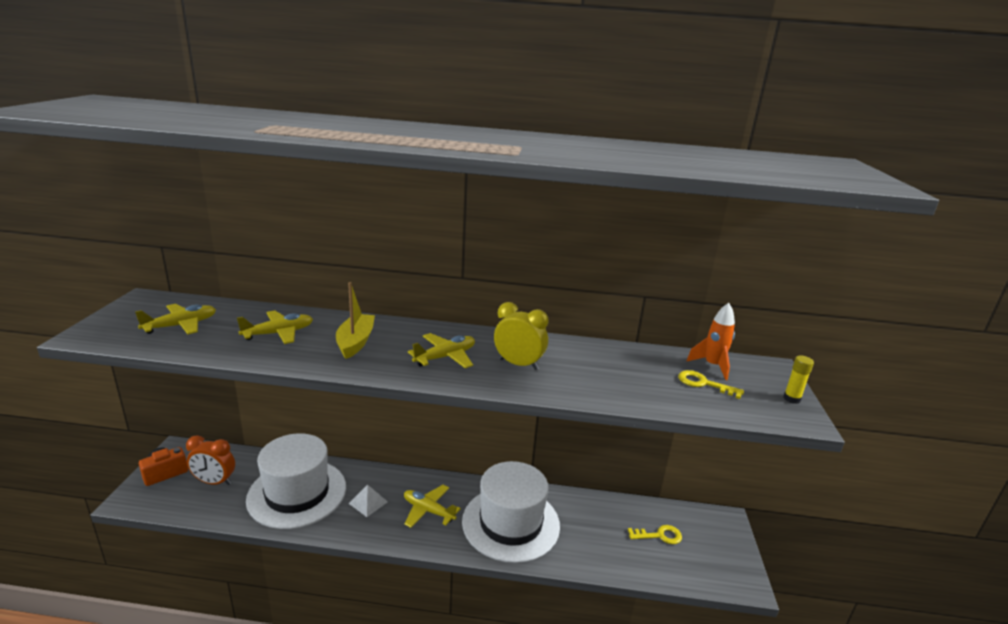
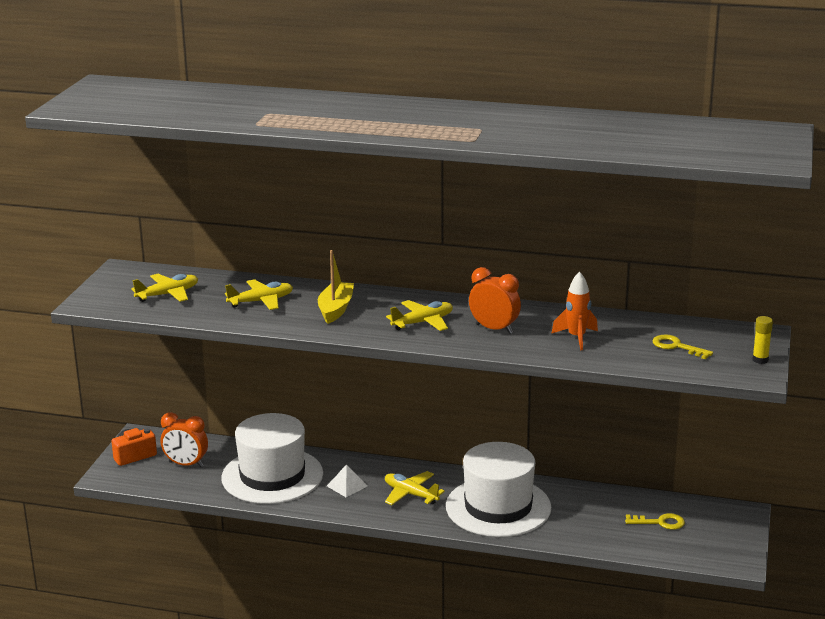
camera: 10 degrees right, 0 degrees up
yellow clock [494,302,549,370] -> orange clock [469,267,521,334]
orange rocket [686,303,735,380] -> orange rocket moved to [551,272,598,350]

